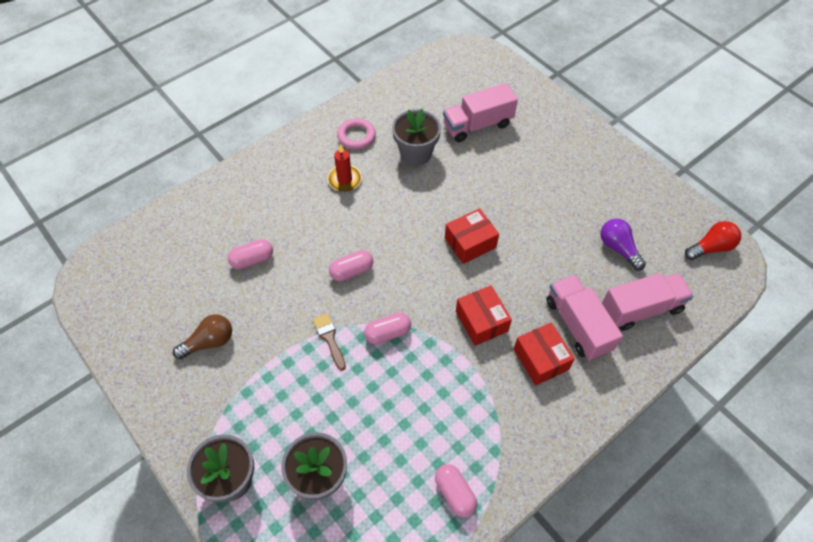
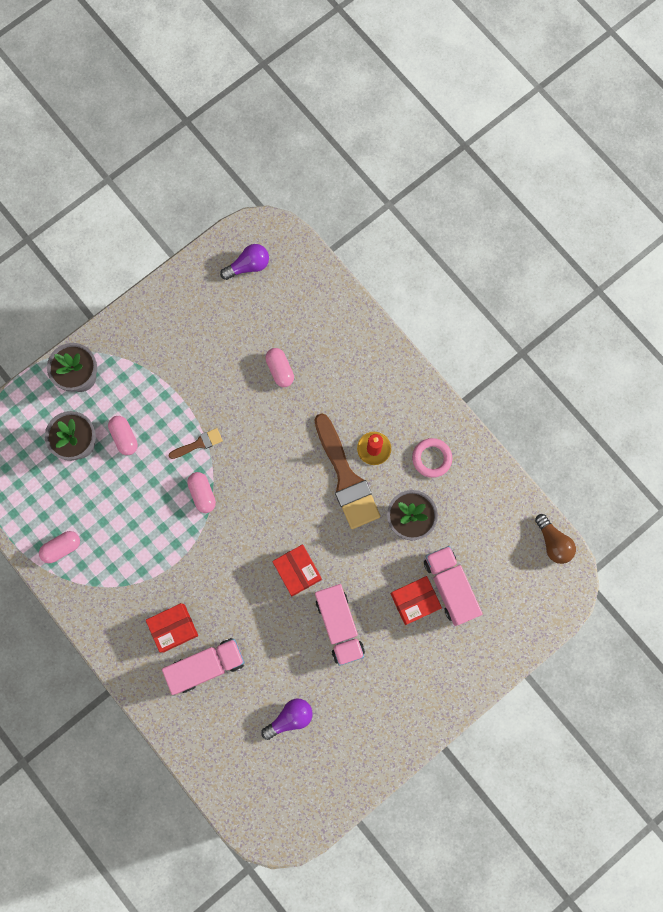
camera: 90 degrees right, 20 degrees up
brown light bulb [173,314,232,359] -> brown light bulb moved to [535,514,576,564]
pink capsule [329,250,373,281] -> pink capsule moved to [108,416,138,455]
red box [456,285,512,346] -> red box moved to [391,576,442,625]
pink truck [602,273,693,331] -> pink truck moved to [315,584,365,666]
red light bulb [685,221,741,260] -> none
none -> purple light bulb [220,244,269,280]
none -> brown brush [314,413,381,529]

